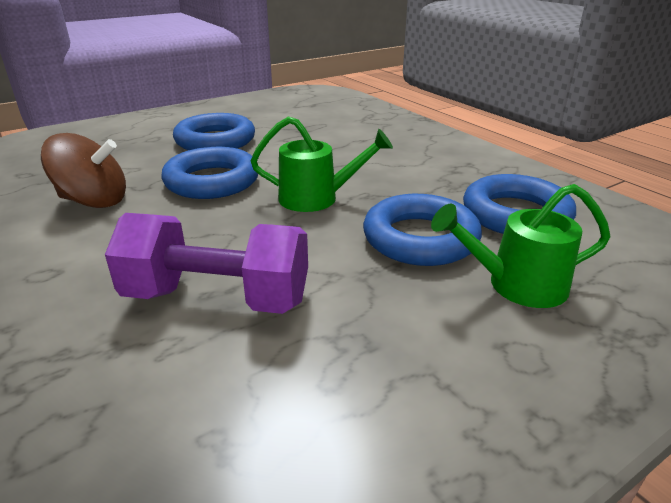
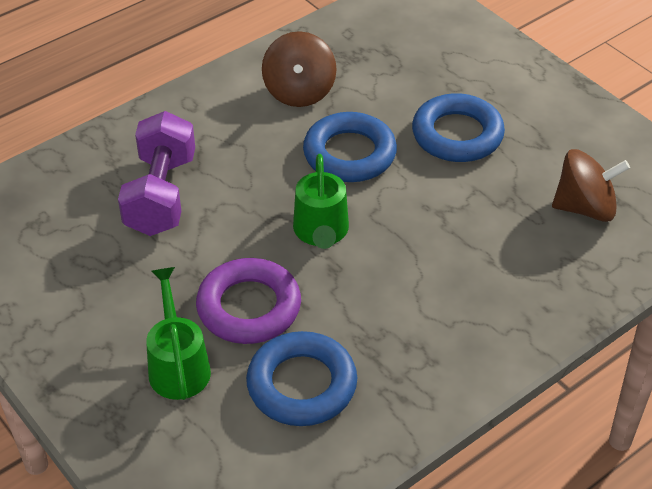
camera: 85 degrees right, 15 degrees up
blue ring [363,194,482,266] -> purple ring [196,258,301,344]
none -> brown spinning top [552,149,630,222]

